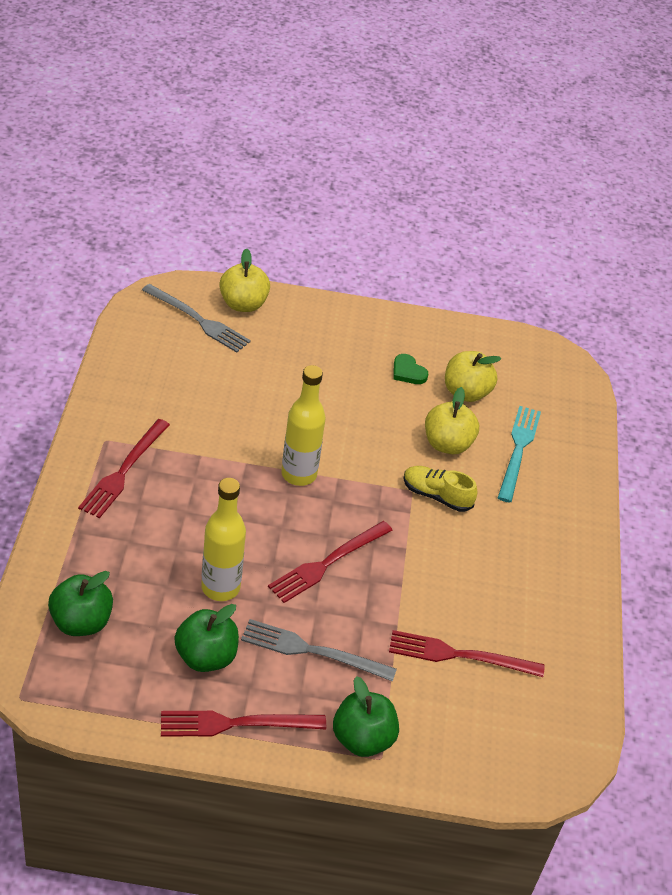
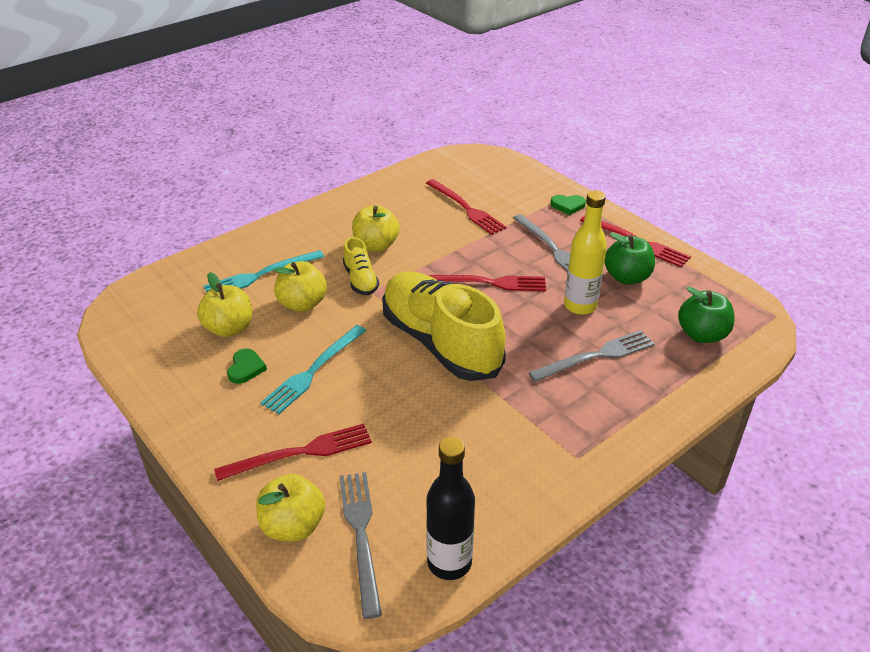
camera: 130 degrees left, 5 degrees down
red fork [78,419,170,518] -> red fork moved to [214,423,372,481]
yellow bottle [281,365,326,486] -> yellow shoe [382,271,506,381]
green apple [333,676,399,757] -> green heart [550,195,586,215]
none -> turquoise fork [260,325,366,414]
none -> yellow apple [352,205,399,252]
none -> black bottle [426,437,475,580]
none -> grey fork [529,330,655,382]

